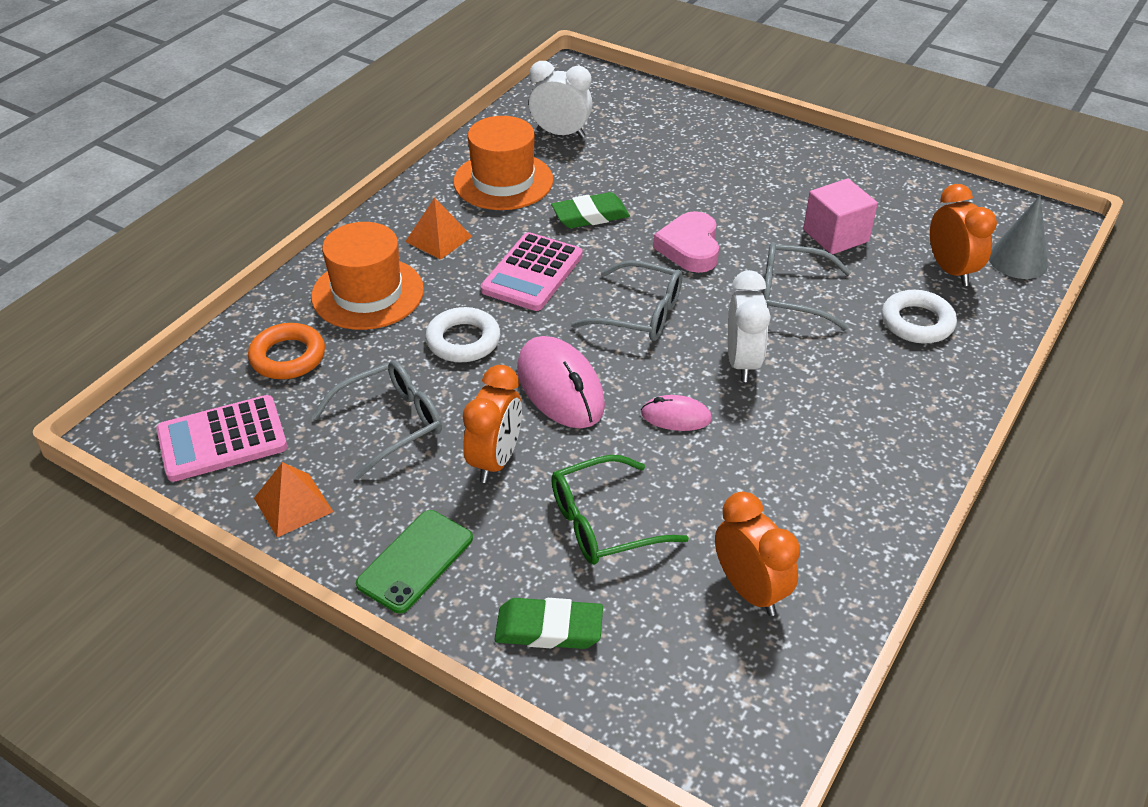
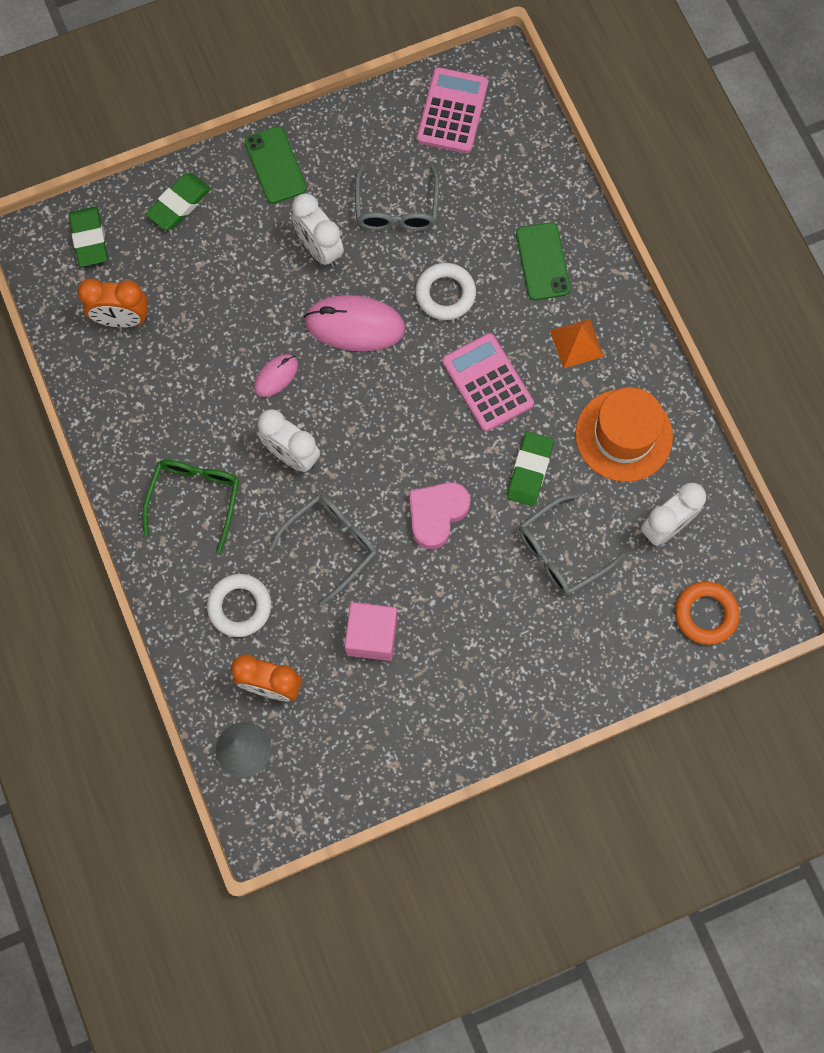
camera: 125 degrees right, 30 degrees up
orange ring [248,323,325,379] -> orange ring moved to [675,581,740,645]
orange pyramid [254,462,333,537] -> none
orange hat [311,222,424,330] -> green phone [516,222,571,300]
orange clock [463,365,522,483] -> white clock [292,193,344,267]
green glasses [551,455,689,565] -> green glasses moved to [143,459,239,553]
grey glasses [571,260,682,341] -> grey glasses moved to [519,493,625,595]
pink heart [653,211,719,273] -> pink heart turned 90 degrees counterclockwise [409,482,470,549]
none -> green eraser [69,206,108,267]

